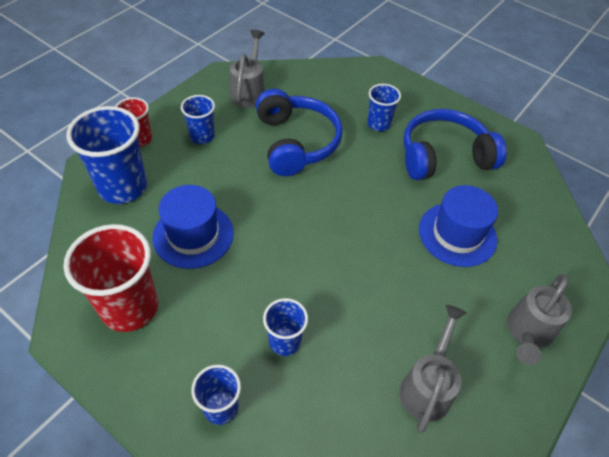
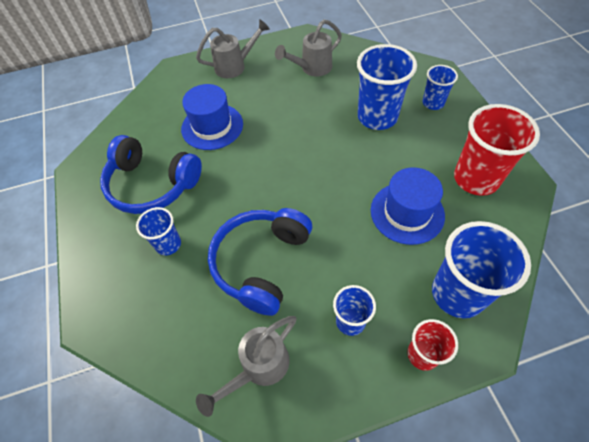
camera: 140 degrees left, 5 degrees up
blue cup [263,298,308,356] -> blue cup [357,44,417,130], size x1.81

